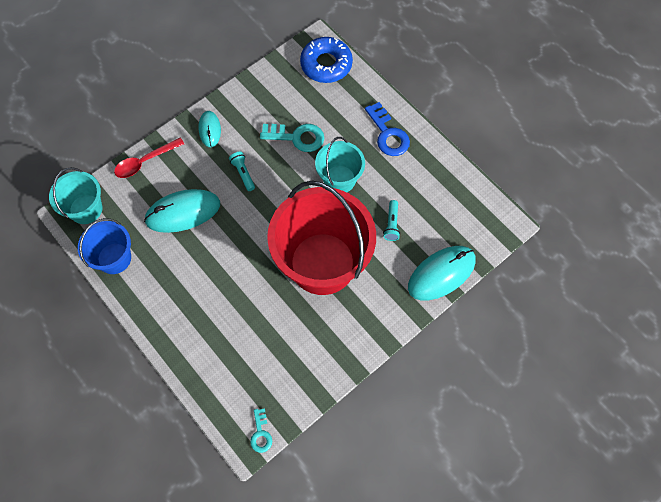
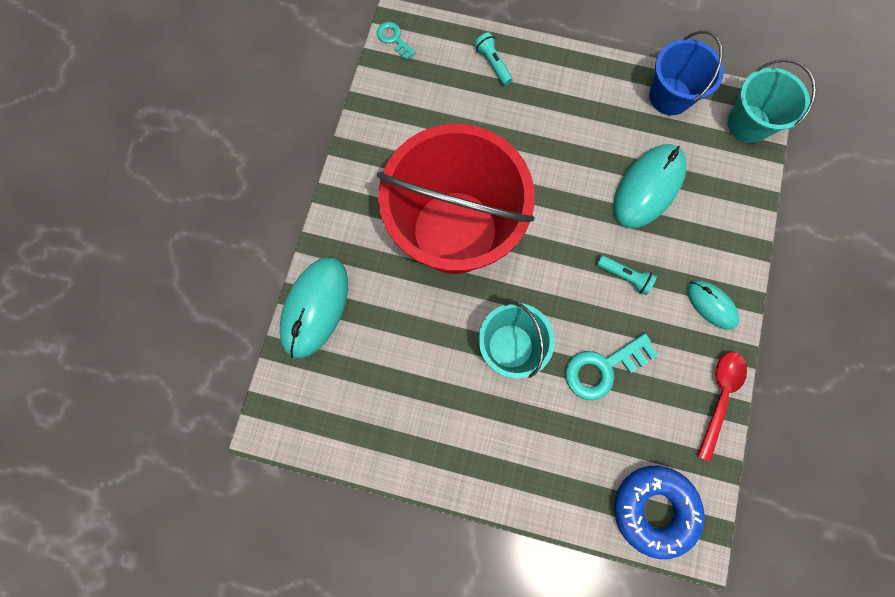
camera: 145 degrees right, 10 degrees up
red spoon [114,138,184,178] -> red spoon moved to [697,352,747,462]
blue key [365,102,410,156] -> none
turquoise flashlight [383,200,400,241] -> turquoise flashlight moved to [474,32,513,86]

